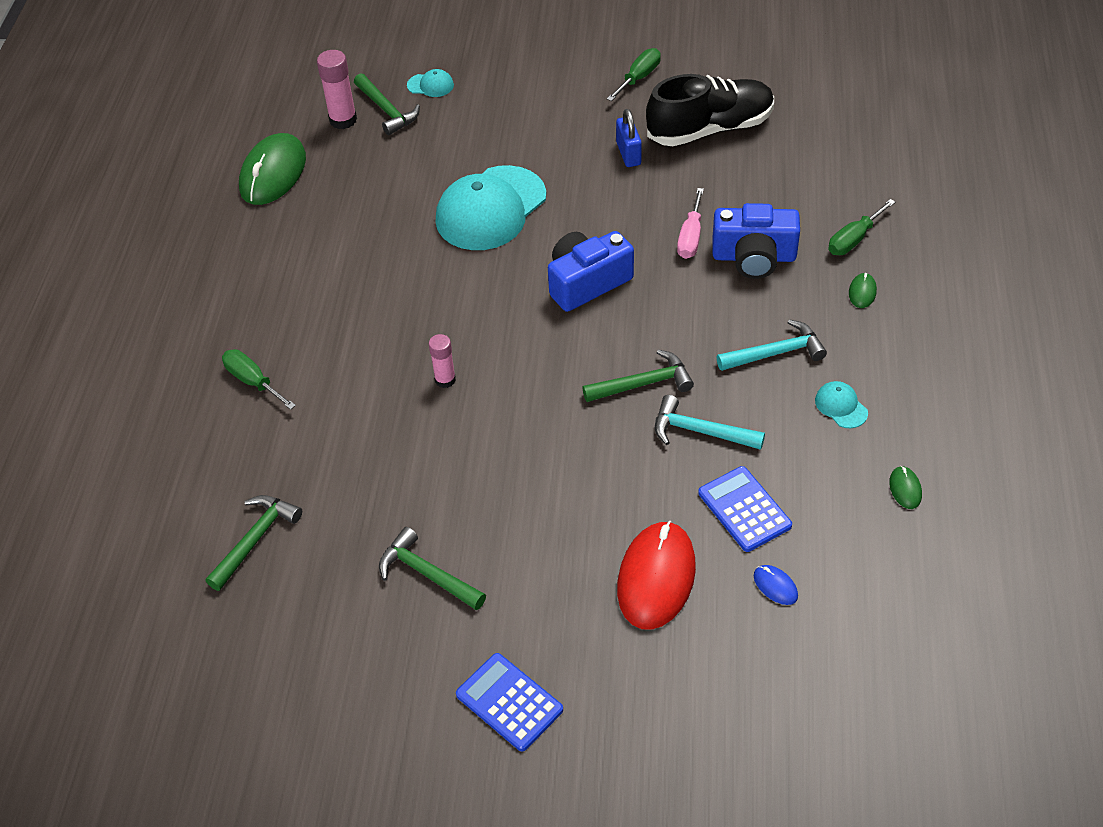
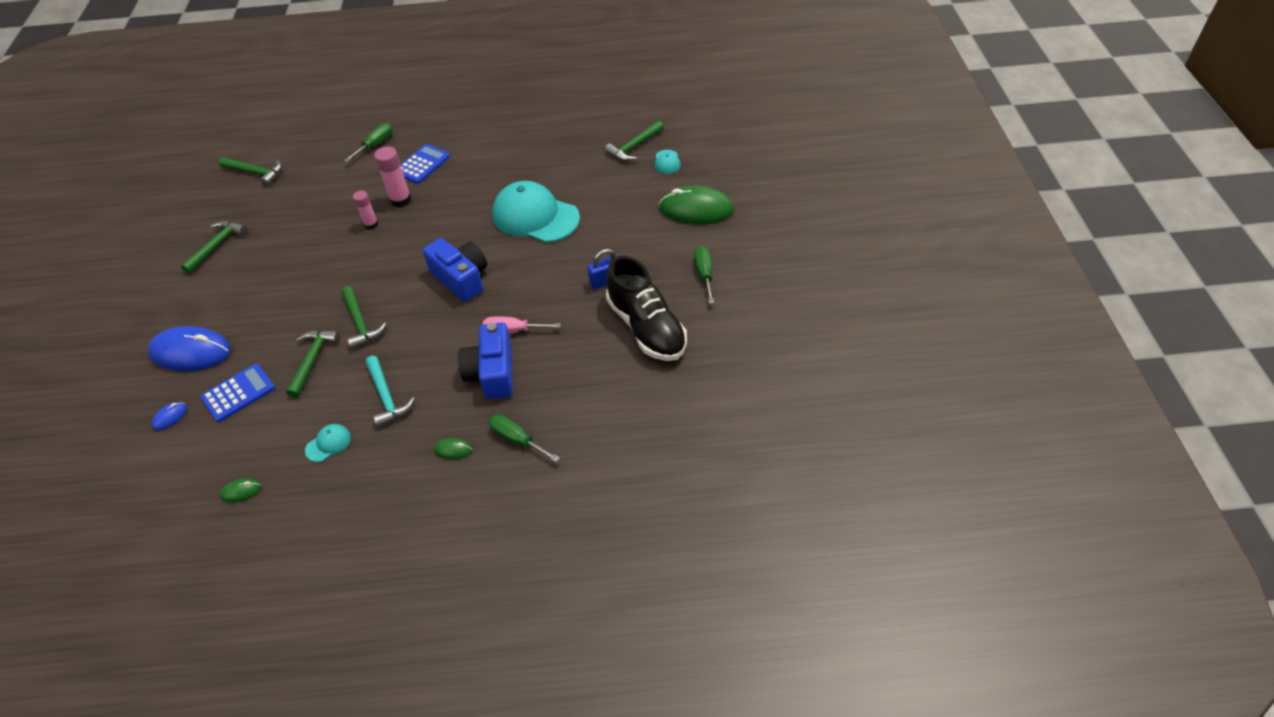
camera: 80 degrees right, 0 degrees up
green mouse [239,133,306,205] -> green mouse moved to [659,186,734,224]
pink glue stick [317,50,357,129] -> pink glue stick moved to [374,146,412,207]
blue calculator [456,653,563,751] -> blue calculator moved to [401,144,450,184]
green screwdriver [607,48,661,101] -> green screwdriver turned 120 degrees counterclockwise [694,246,714,304]
red mouse [617,521,696,630] -> blue mouse [148,326,231,371]
turquoise hammer [655,395,765,450] -> green hammer [286,330,340,398]

